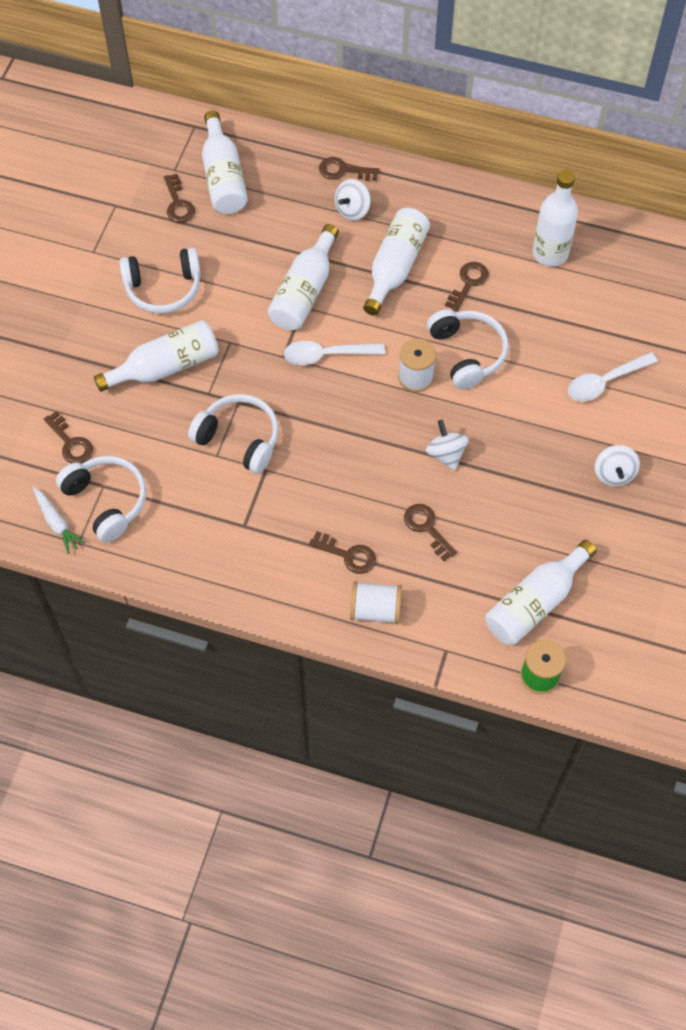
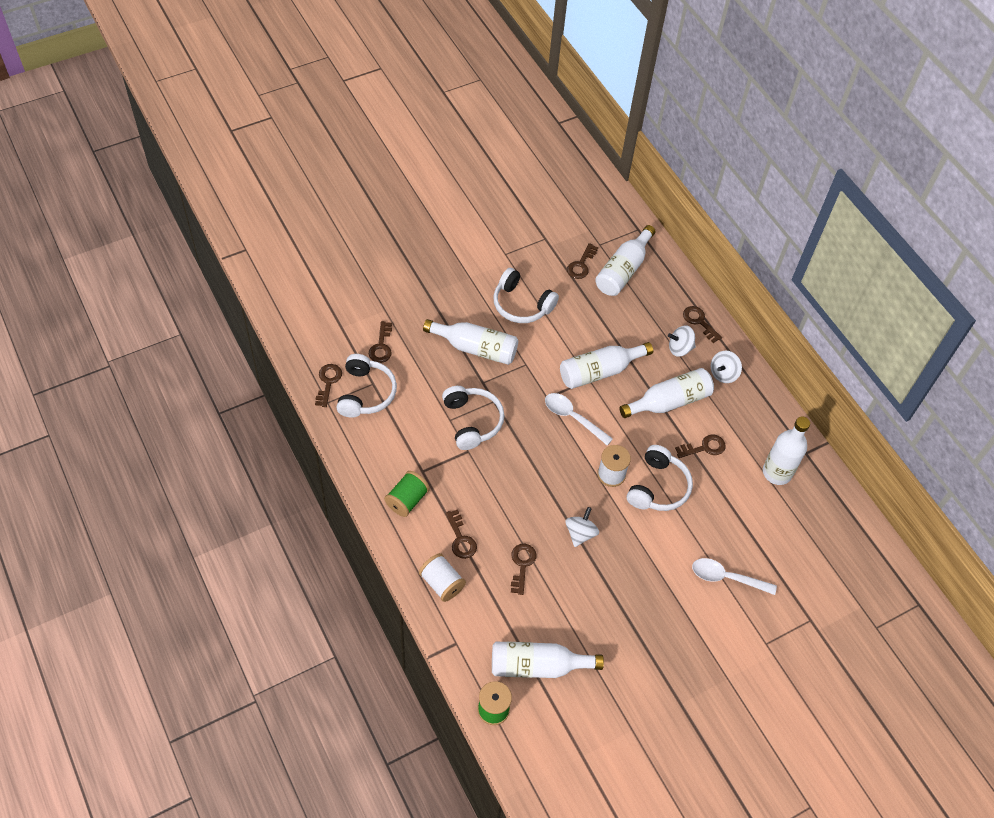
camera: 40 degrees right, 5 degrees down
white carrot [33,487,85,554] -> brown key [315,364,342,407]
white spinning top [595,445,640,486] -> white spinning top moved to [711,351,742,383]
none -> green spool [384,471,430,517]

